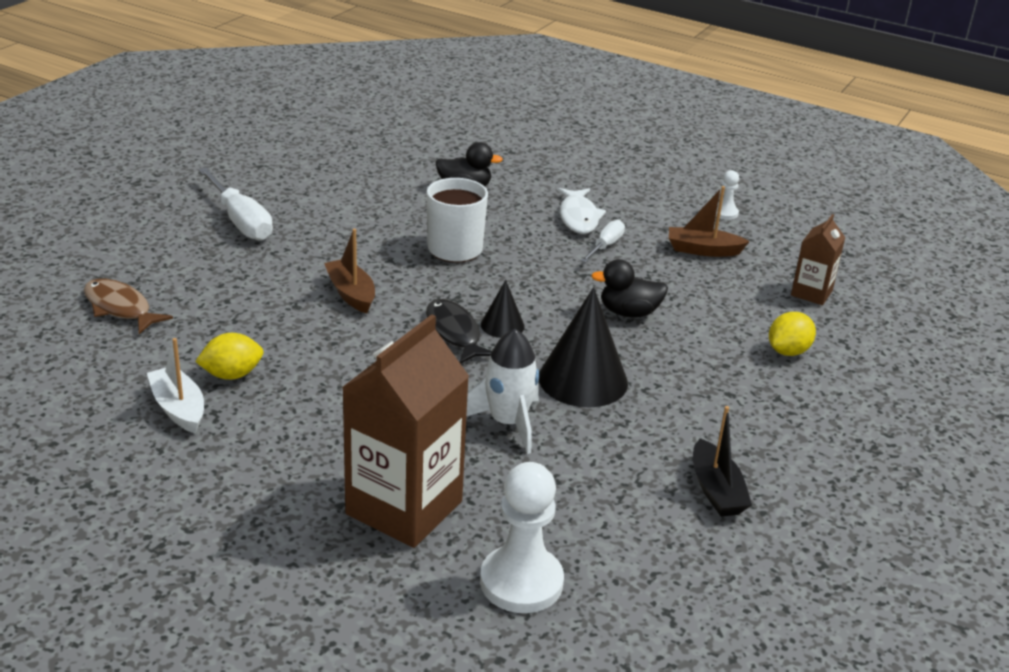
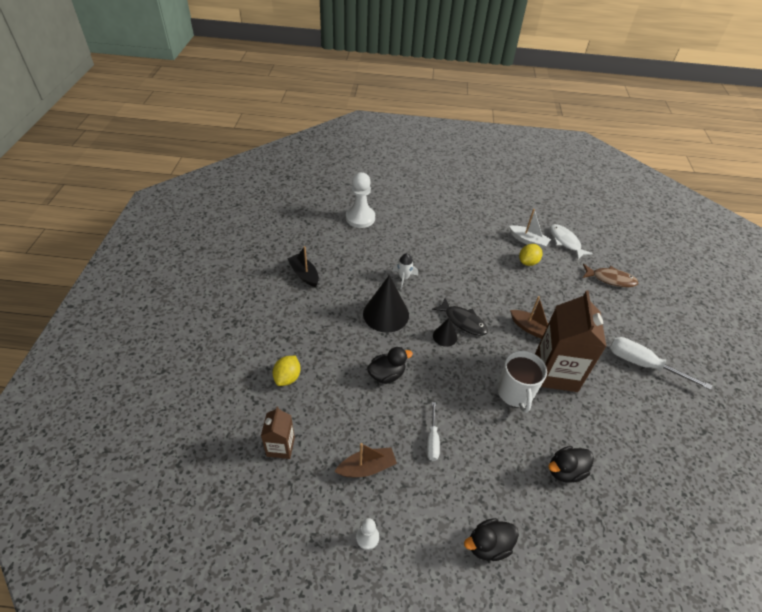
camera: 155 degrees right, 15 degrees up
brown carton [342,314,469,548] -> brown carton moved to [535,291,607,392]
white rocket [466,329,539,454] -> white rocket [392,253,418,289], size x0.65
white fish [557,188,606,234] -> white fish moved to [550,224,593,259]
none -> black duck [464,518,519,561]

